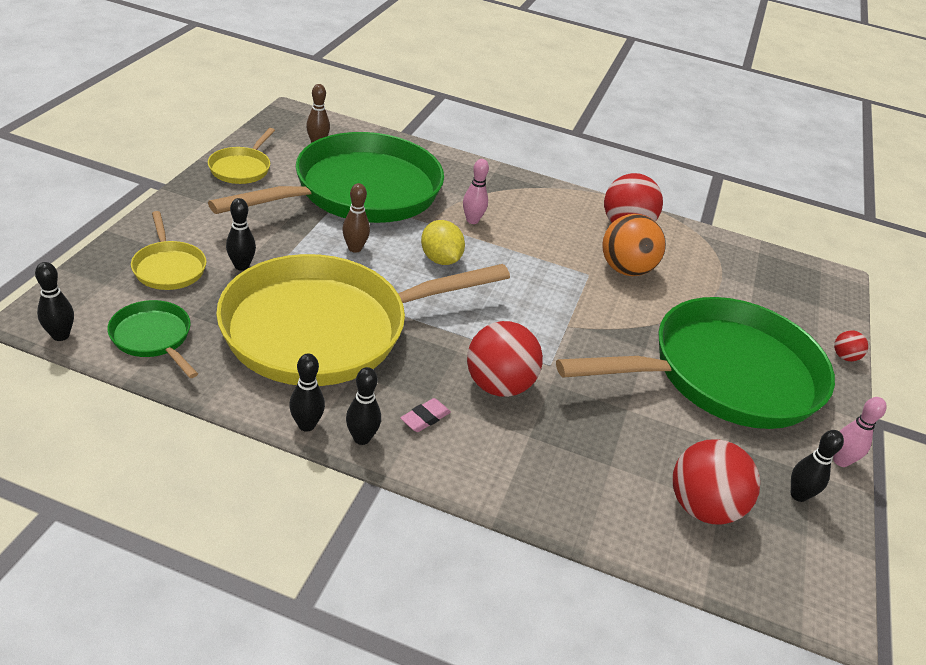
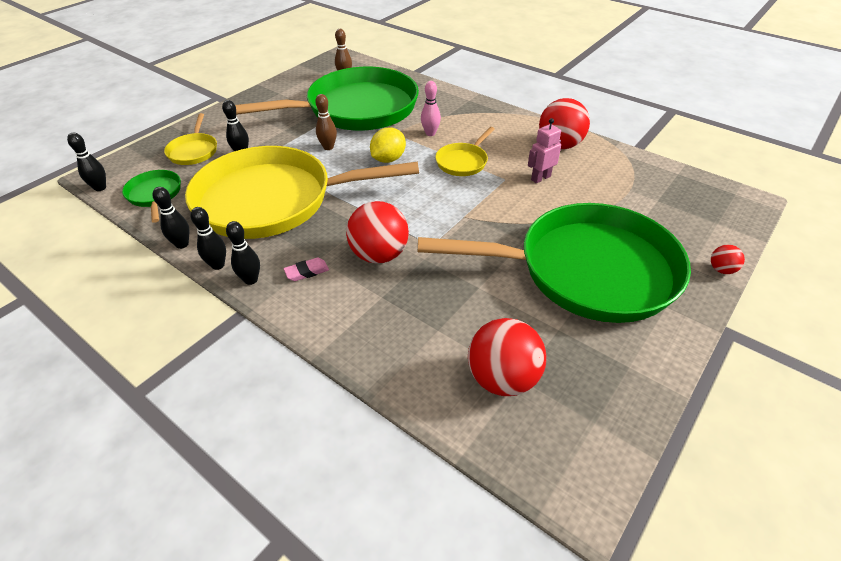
camera: 25 degrees right, 5 degrees up
yellow pan [208,128,275,184] -> yellow pan moved to [435,127,495,176]
yellow lemon [421,220,465,265] -> yellow lemon turned 45 degrees clockwise [370,127,406,163]
orange ball [602,214,666,276] -> pink robot [528,118,561,183]
black bowling pin [791,430,844,502] -> black bowling pin moved to [153,187,189,249]
pink bowling pin [833,397,887,467] -> none

